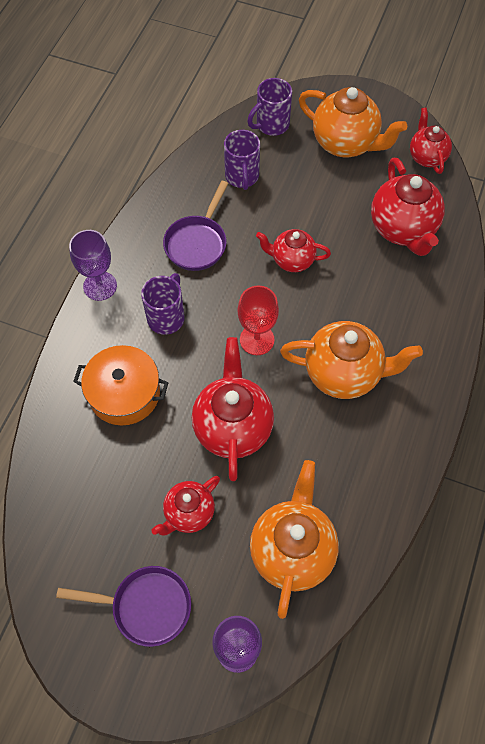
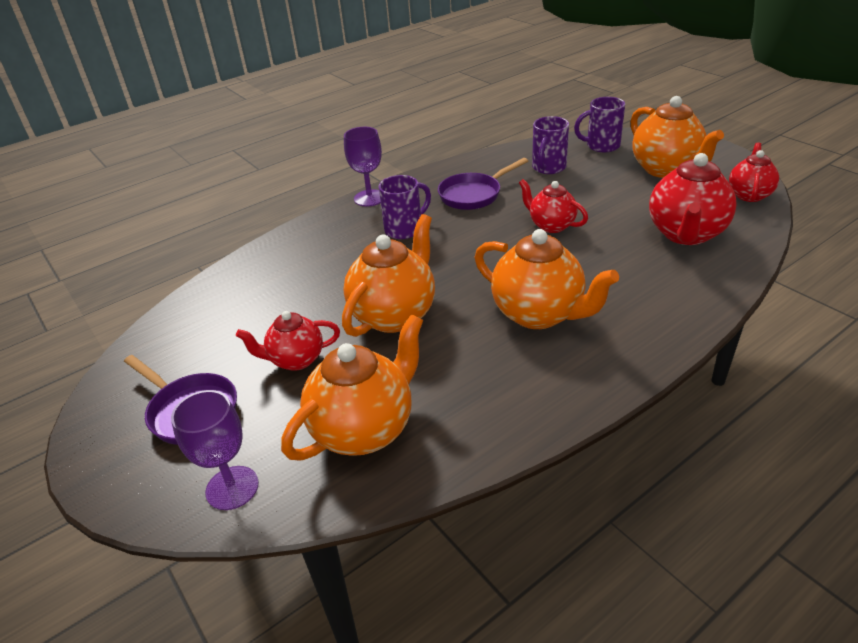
camera: 35 degrees right, 25 degrees down
orange pot [73,345,169,426] -> none
red teapot [192,337,274,481] -> orange teapot [342,214,435,337]
red goblet [238,286,279,355] -> none

